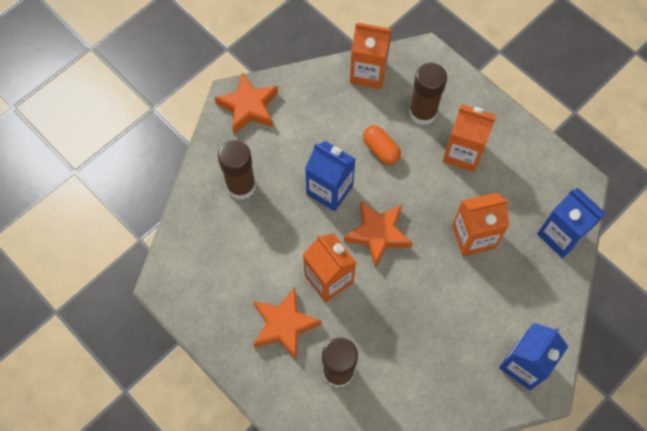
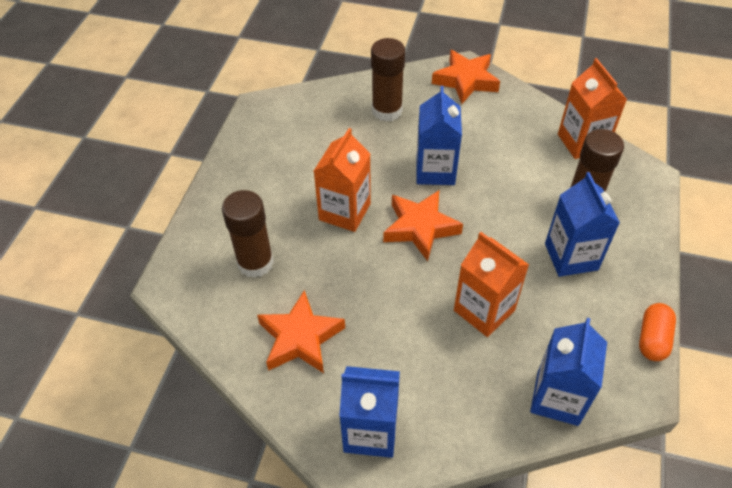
camera: 60 degrees right, 15 degrees down
orange star [253,288,322,360] -> orange star moved to [257,290,345,373]
orange capsule [363,125,401,165] -> orange capsule moved to [639,303,676,361]
orange carton [443,104,496,172] -> blue carton [545,172,620,277]

